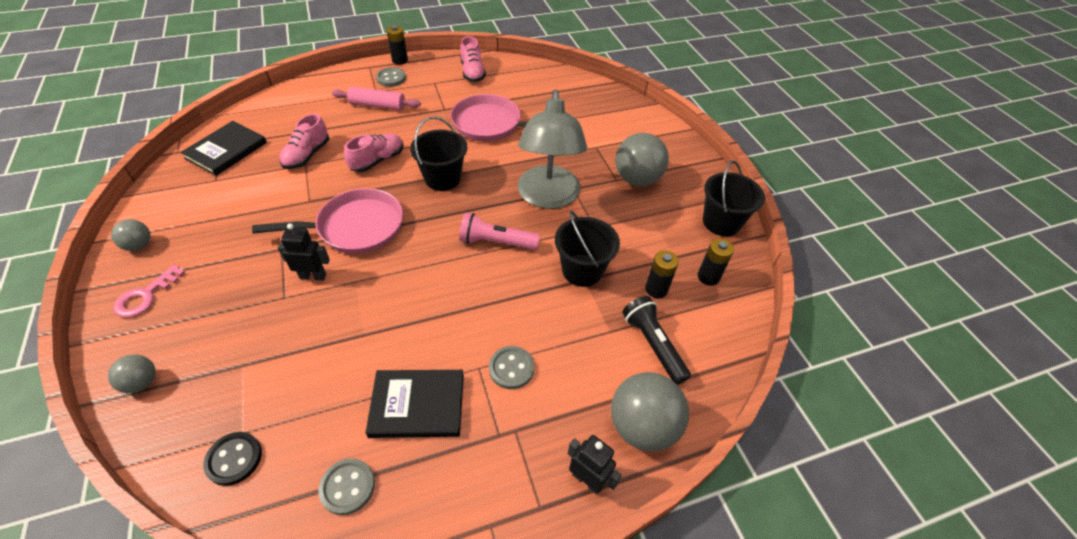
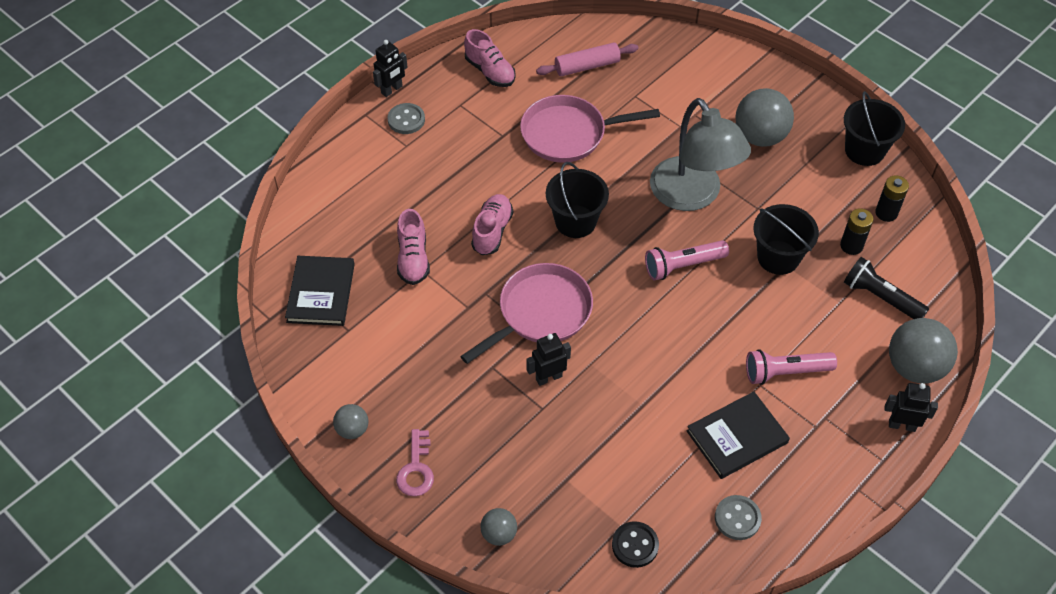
camera: 25 degrees left, 5 degrees up
pink rolling pin [332,87,421,110] -> pink rolling pin moved to [536,43,638,76]
black battery [386,26,408,65] -> black robot [373,40,408,97]
grey button [489,346,534,389] -> pink flashlight [746,349,837,385]

